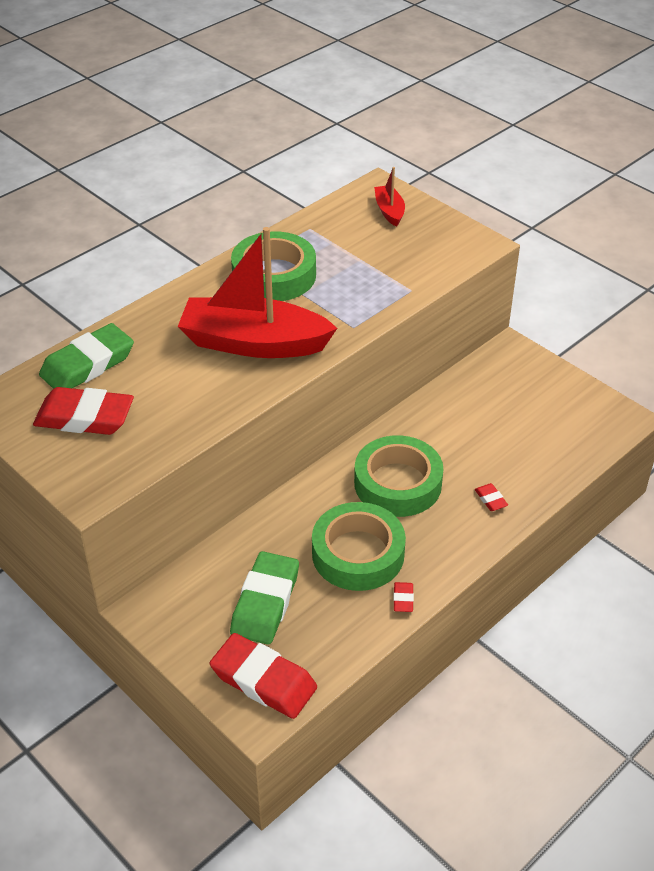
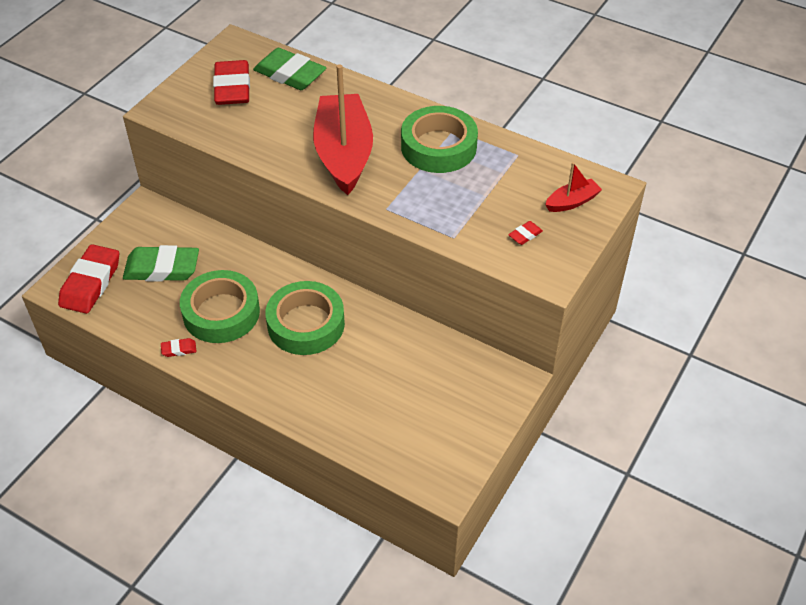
camera: 75 degrees right, 5 degrees up
red eraser [475,483,508,511] -> red eraser moved to [508,221,543,245]

